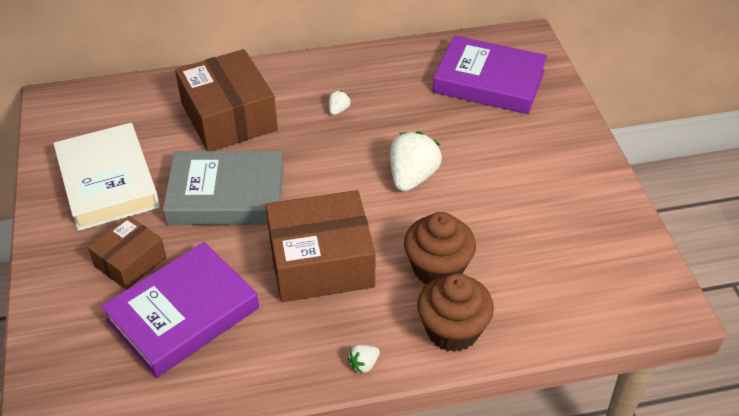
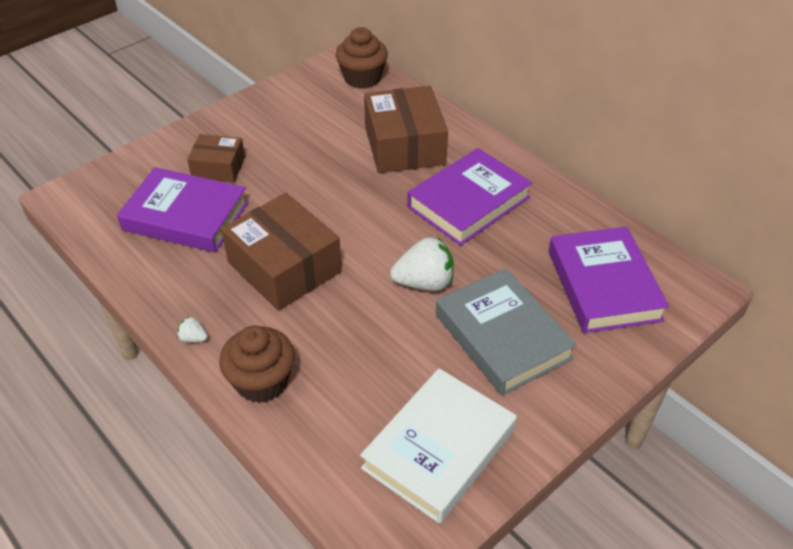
camera: 60 degrees right, 0 degrees up
white book [53,123,160,231] -> white book moved to [360,368,517,524]
grey book [163,151,284,225] -> grey book moved to [436,268,577,396]
brown box [175,49,278,151] -> brown box turned 45 degrees counterclockwise [364,86,448,173]
white strawberry [329,91,351,115] -> purple book [407,148,532,246]
brown cupcake [404,212,476,284] -> brown cupcake moved to [336,27,388,89]

